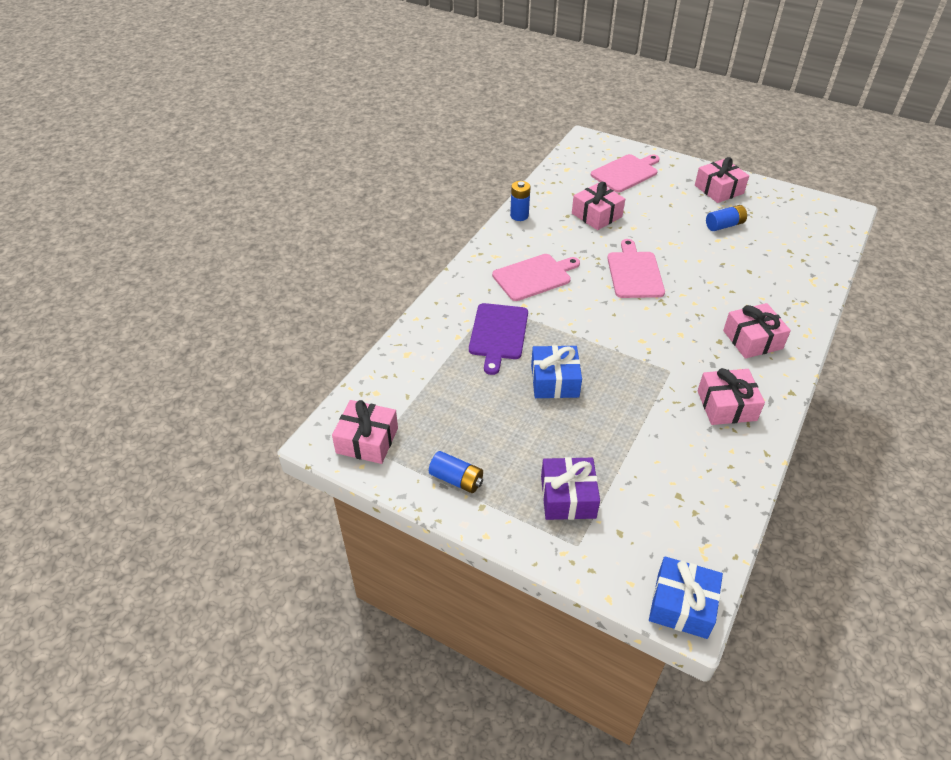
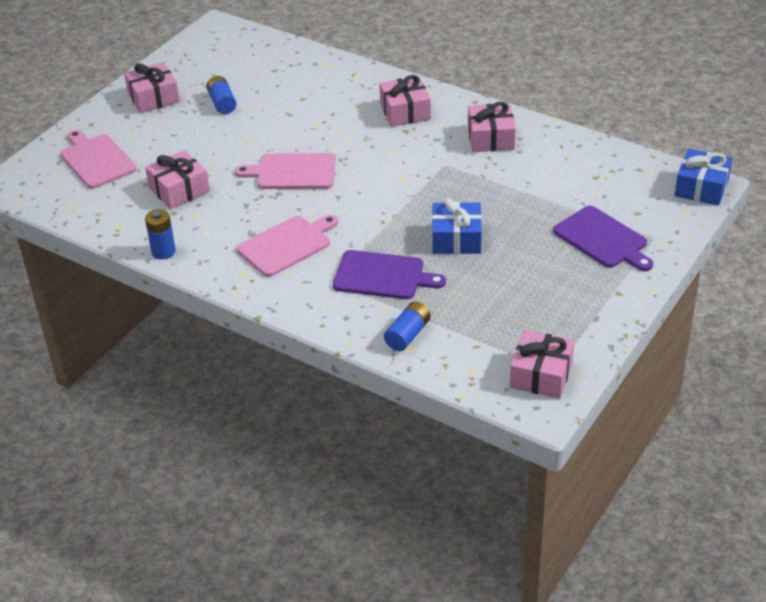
camera: 85 degrees left, 5 degrees down
blue battery [429,451,483,493] -> blue battery moved to [384,302,431,351]
pink cutting board [492,254,580,301] -> pink cutting board turned 75 degrees clockwise [237,215,338,277]
purple gift [541,457,600,520] -> purple cutting board [553,206,653,271]

